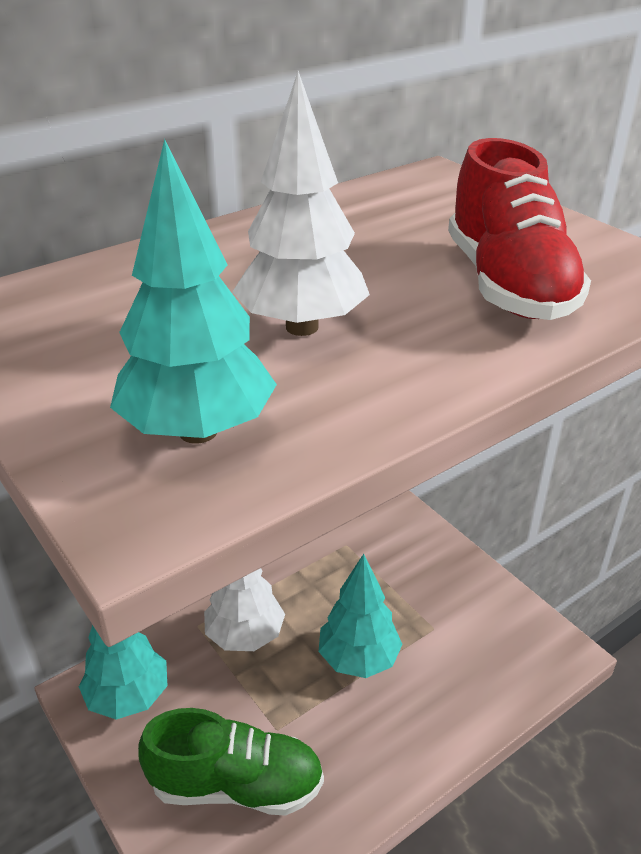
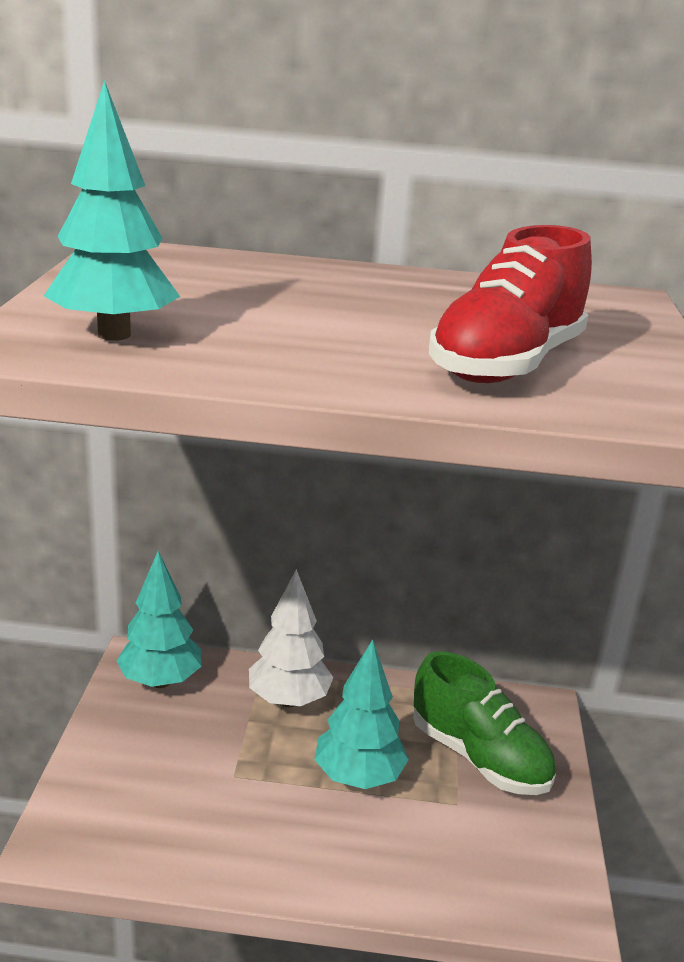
camera: 40 degrees right, 10 degrees down
green shoe [138,708,324,816] -> green shoe moved to [413,651,556,795]
white tree [232,71,370,336] -> none

